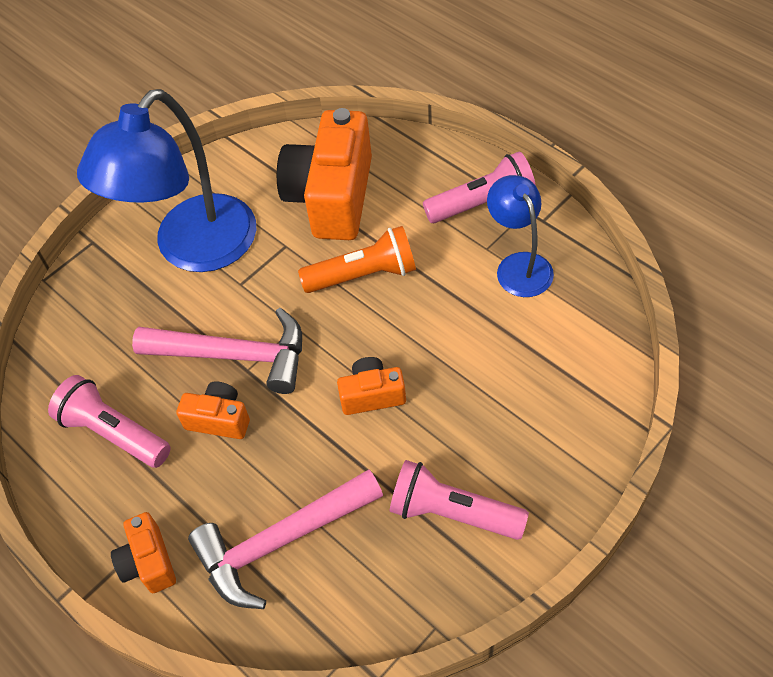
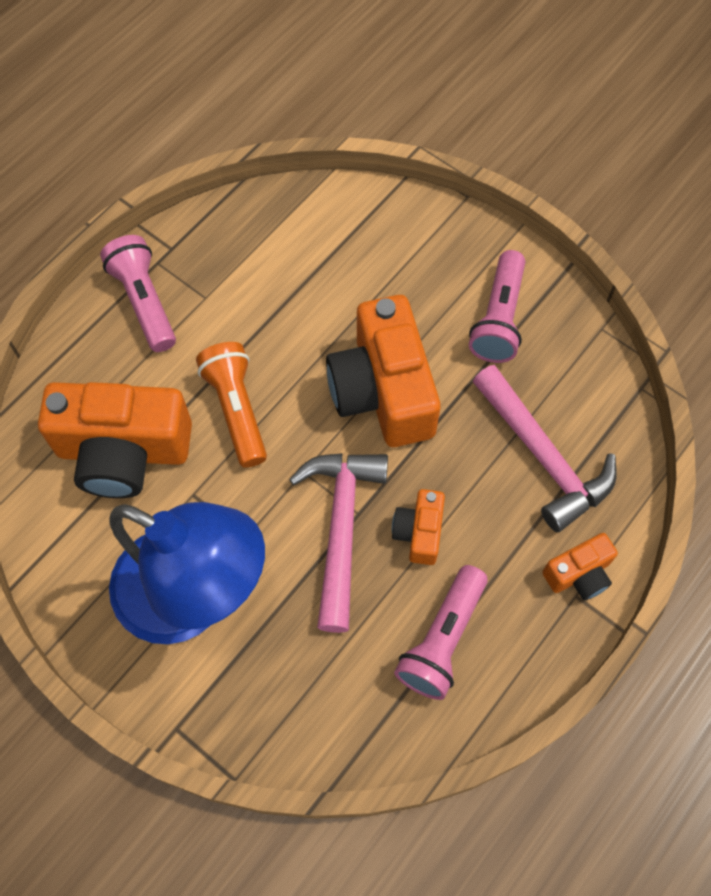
camera: 100 degrees left, 10 degrees up
orange camera [337,357,406,415] -> orange camera [326,295,441,447], size x2.06
blue lamp [487,175,554,297] -> none

